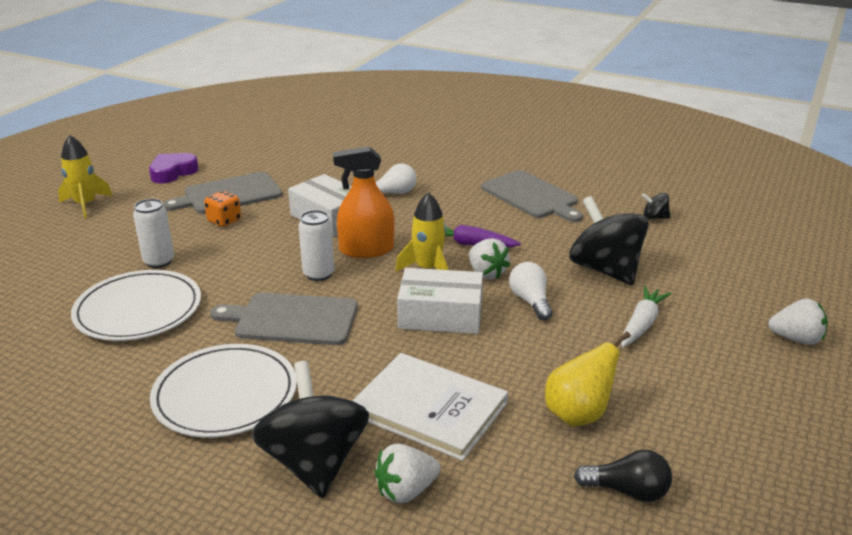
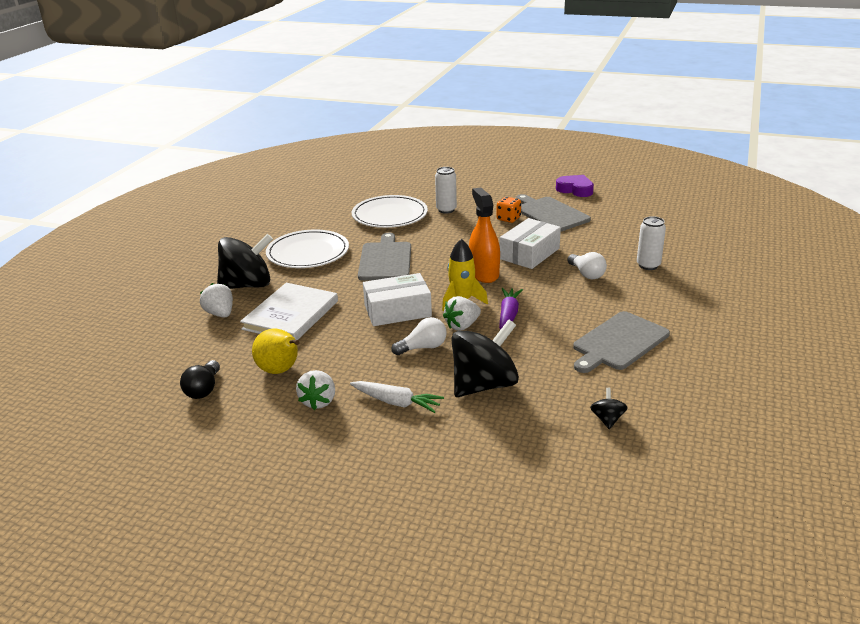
camera: 85 degrees right, 0 degrees up
yellow rocket [58,135,113,218] -> none
white can [299,210,335,281] -> white can moved to [637,216,666,270]
white box [397,268,483,334] -> white box turned 75 degrees clockwise [363,273,432,326]
white strawberry [768,298,828,345] -> white strawberry moved to [296,370,335,410]

